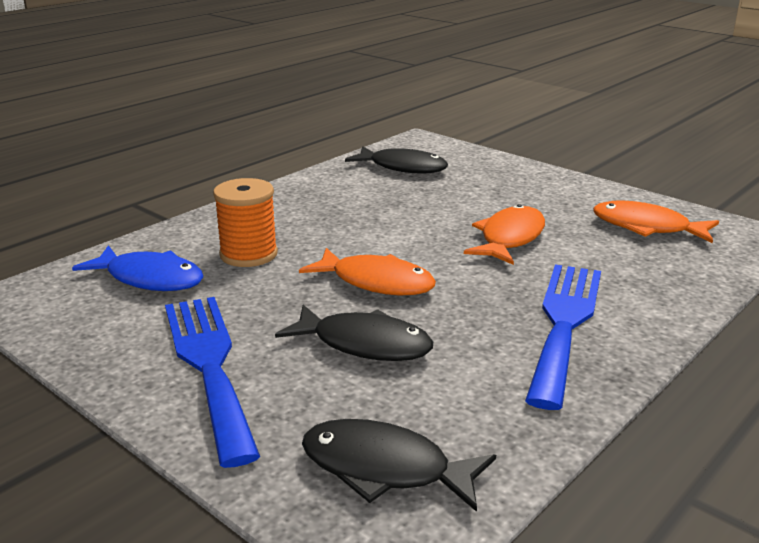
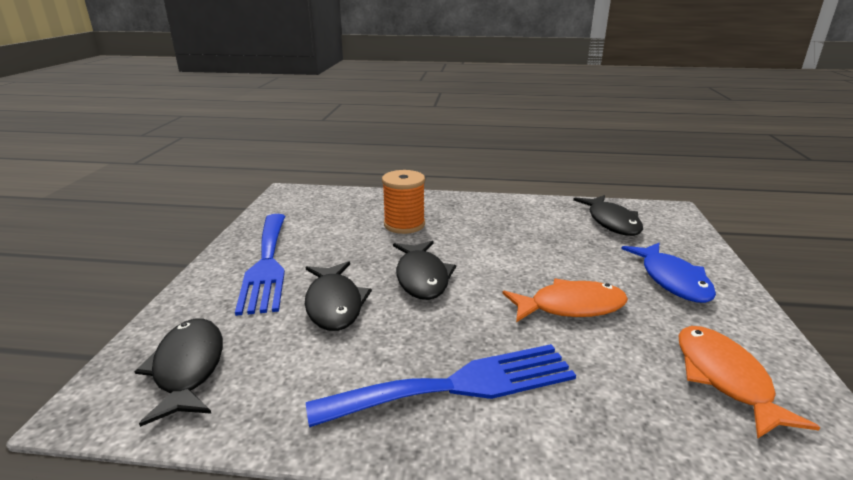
camera: 55 degrees right, 0 degrees up
blue fish [72,245,203,291] -> blue fish moved to [621,243,716,303]
blue fork [165,297,260,468] -> blue fork turned 135 degrees clockwise [235,214,285,316]
orange fish [299,248,436,295] -> black fish [393,240,456,300]

